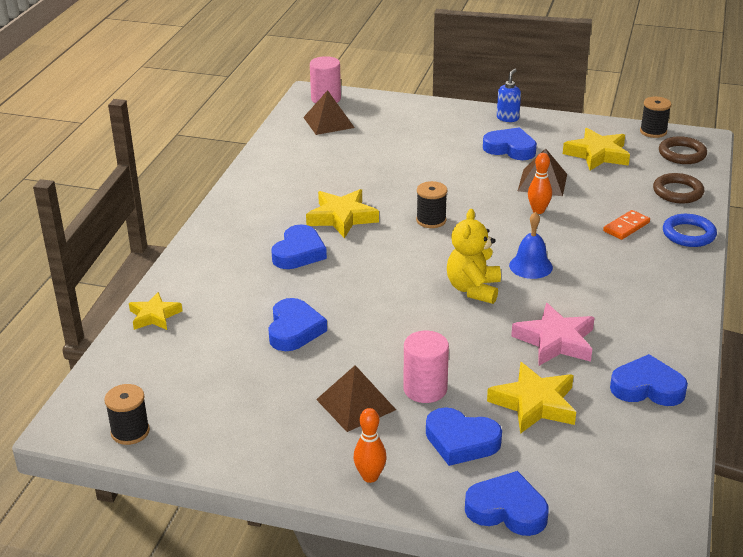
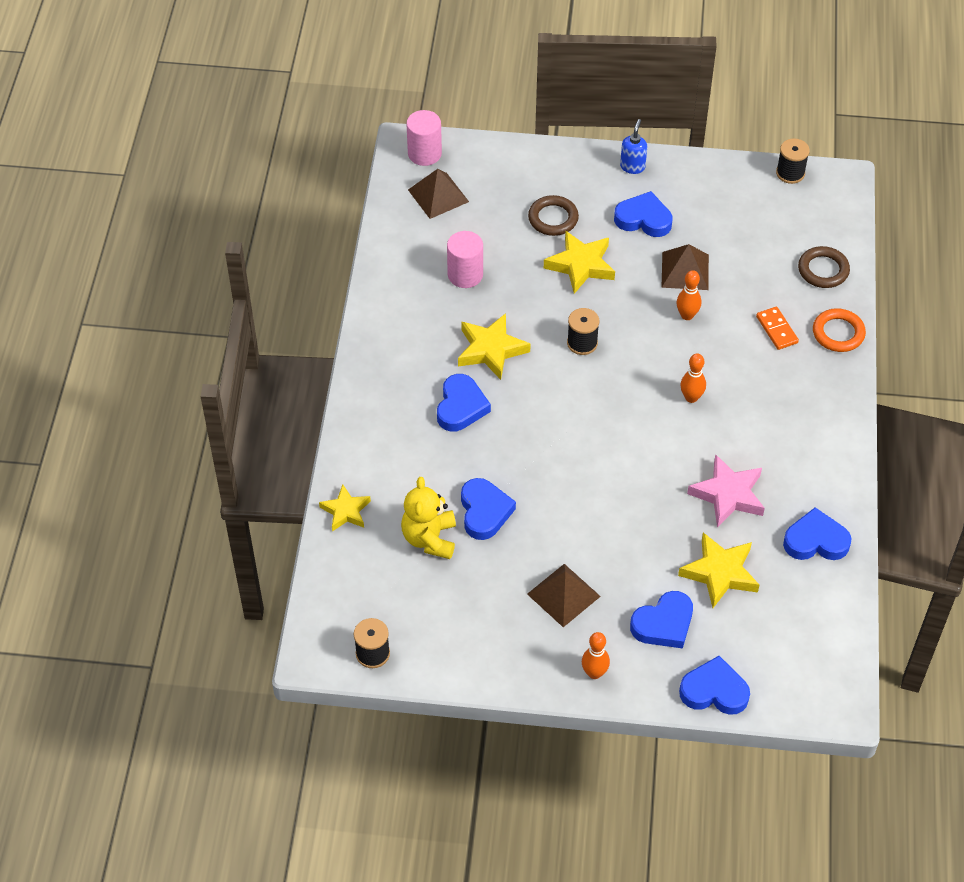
camera: 10 degrees left, 20 degrees up
pink cylinder [403,331,449,403] -> pink cylinder moved to [447,231,483,288]
blue heart [426,407,502,466] -> blue heart turned 45 degrees counterclockwise [630,591,693,649]
yellow teddy bear [447,209,501,304] -> yellow teddy bear moved to [401,477,456,559]
blue bell [509,212,553,279] -> orange bowling pin [680,353,706,403]
yellow star [563,128,630,171] -> yellow star moved to [544,230,615,294]
orange domino [603,210,650,240] -> orange domino turned 60 degrees counterclockwise [756,307,799,350]
brown ring [659,136,707,164] -> brown ring moved to [528,195,579,236]
blue ring [663,214,717,247] -> orange ring [813,308,866,352]

